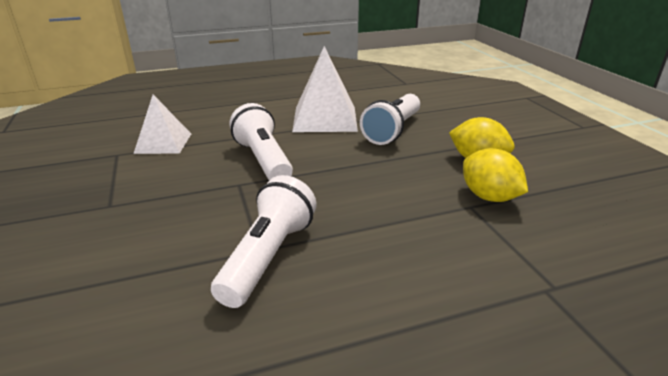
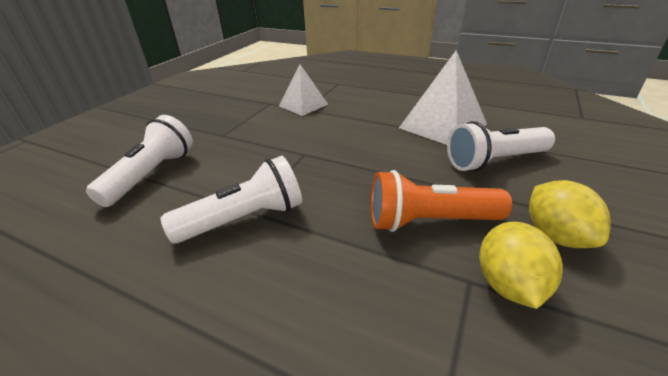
camera: 45 degrees right, 5 degrees up
white flashlight [230,103,293,180] -> white flashlight moved to [86,115,193,207]
none -> orange flashlight [371,170,512,232]

